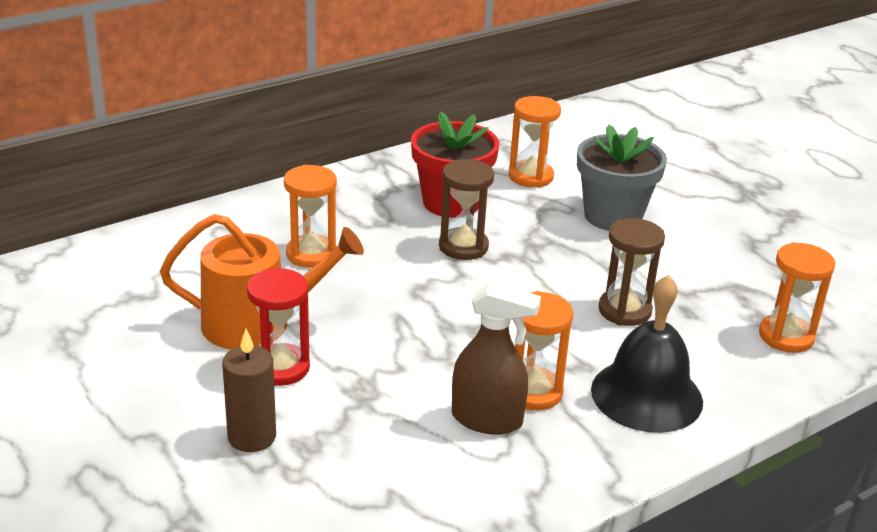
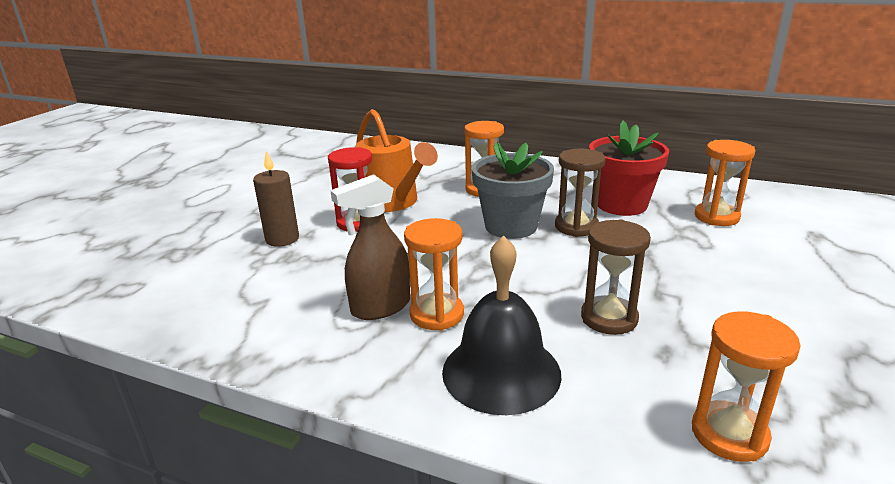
camera: 60 degrees right, 5 degrees down
brown spray bottle [452,282,541,435] -> brown spray bottle turned 75 degrees clockwise [330,174,410,320]
grey flower pot [577,125,667,231] -> grey flower pot moved to [471,142,554,239]

